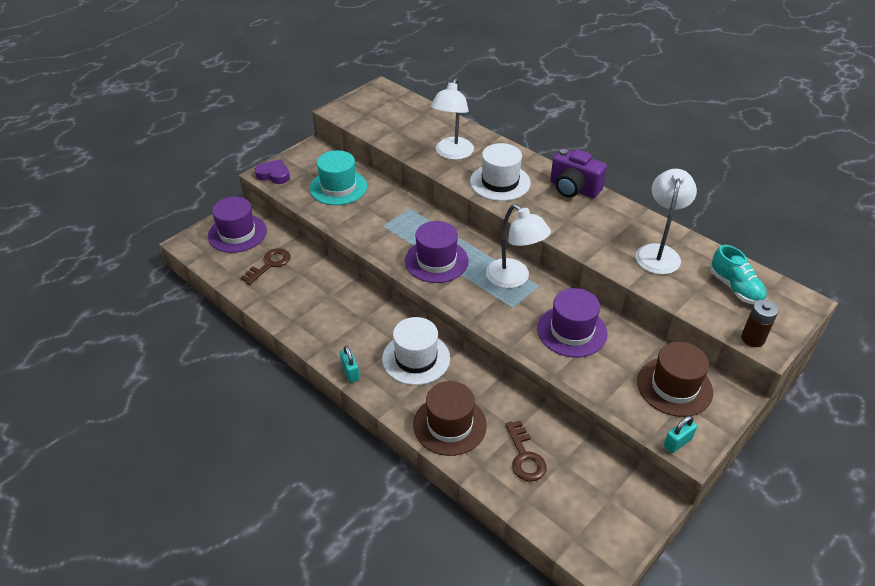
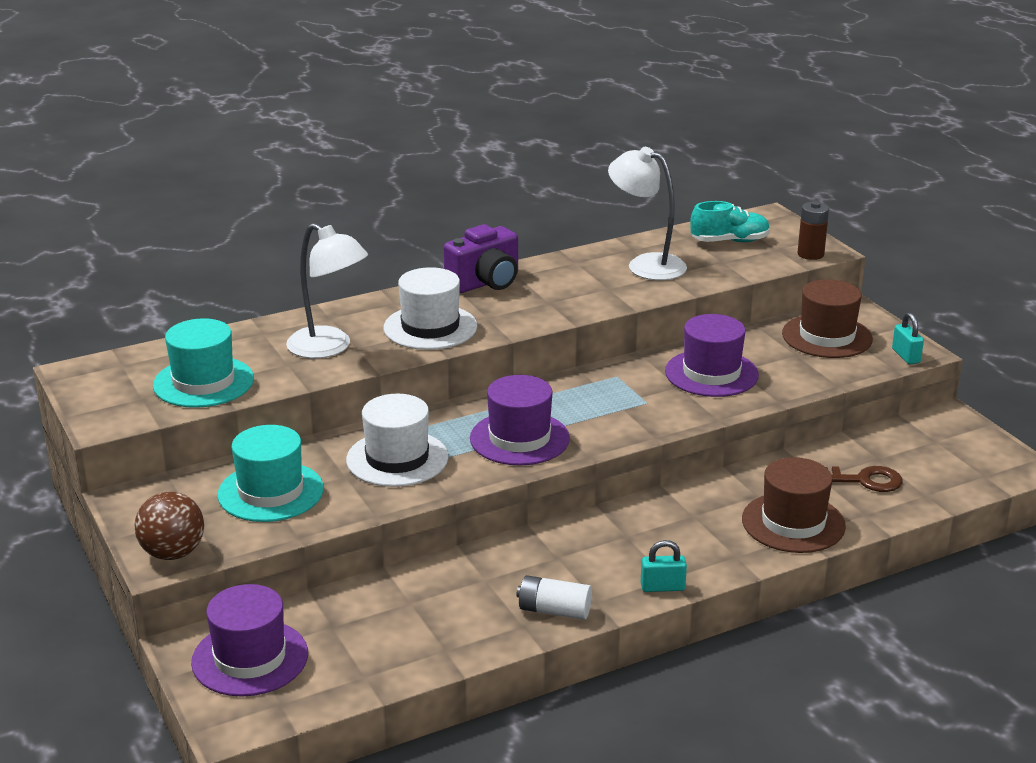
camera: 70 degrees left, 15 degrees down
brown key [241,248,290,285] -> none
purple heart [255,159,290,184] -> brown ball [134,492,204,560]
white hat [382,317,450,385] -> white hat moved to [346,394,448,487]
white lamp [486,204,551,288] -> none
none -> turquoise hat [153,318,254,408]
none -> white battery [516,575,592,620]

